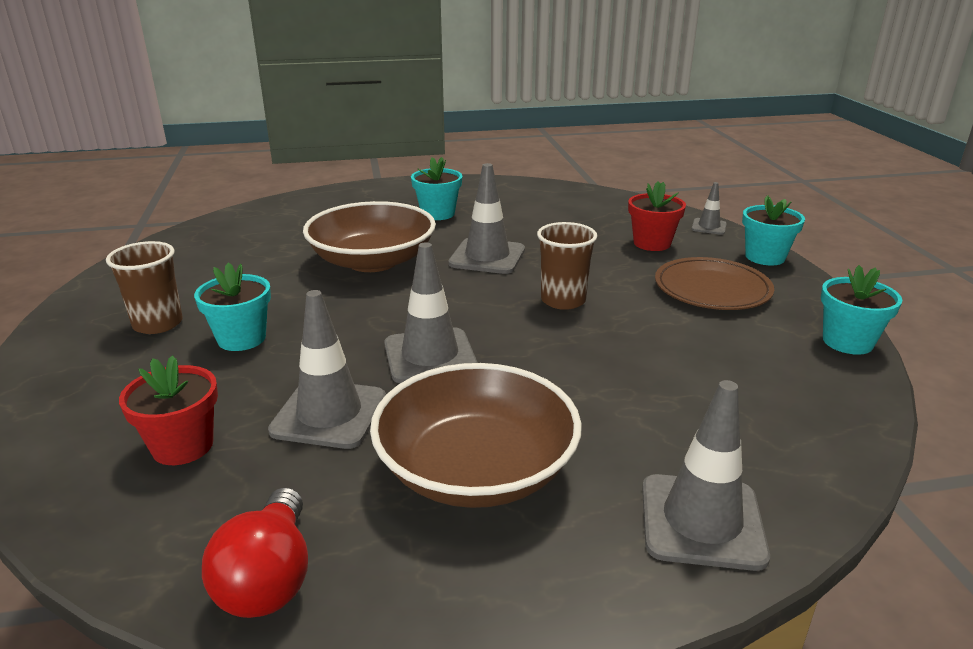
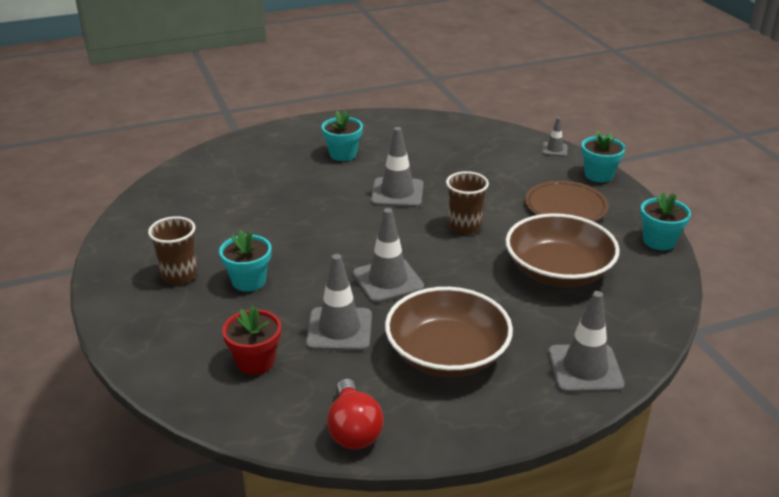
camera: 10 degrees left, 5 degrees up
brown bowl [303,201,436,272] -> brown bowl moved to [506,213,620,287]
red flower pot [628,182,686,251] -> none

